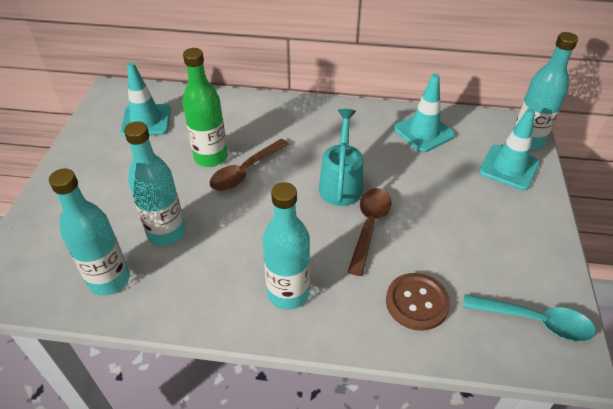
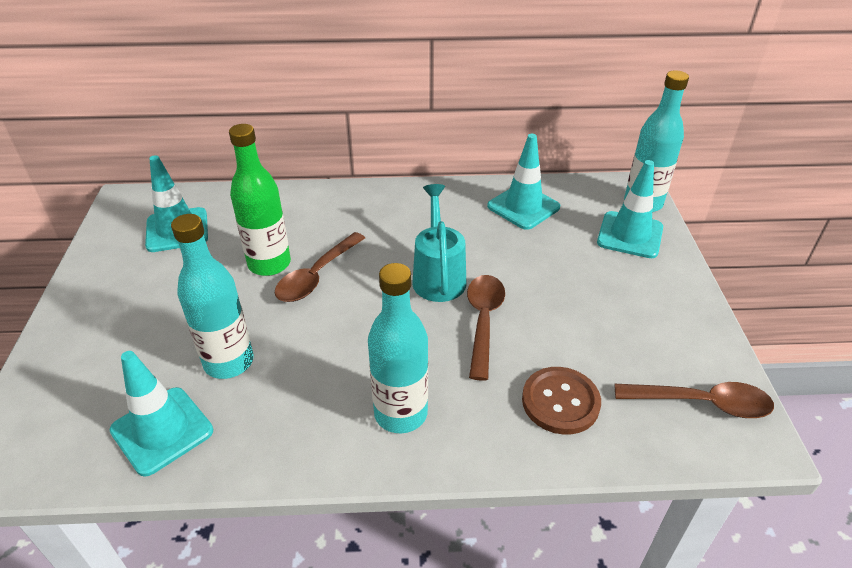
camera: 10 degrees left, 5 degrees down
turquoise bottle [49,169,130,295] -> turquoise traffic cone [110,351,213,477]
turquoise spoon [463,294,596,342] -> brown spoon [614,382,774,418]

